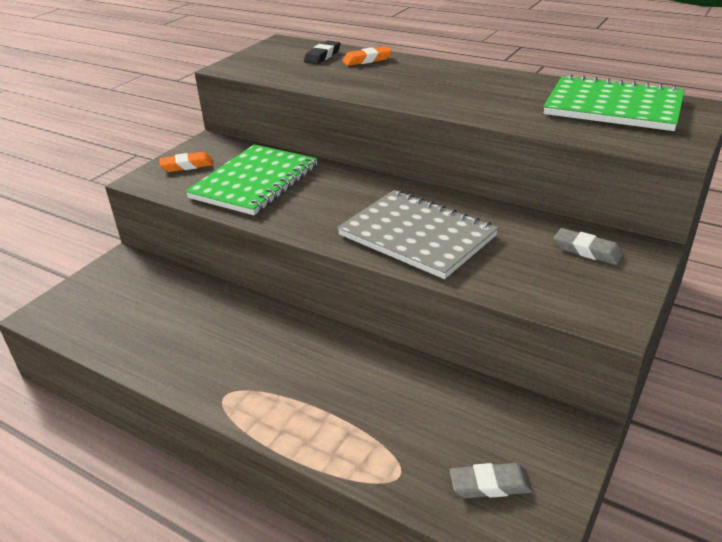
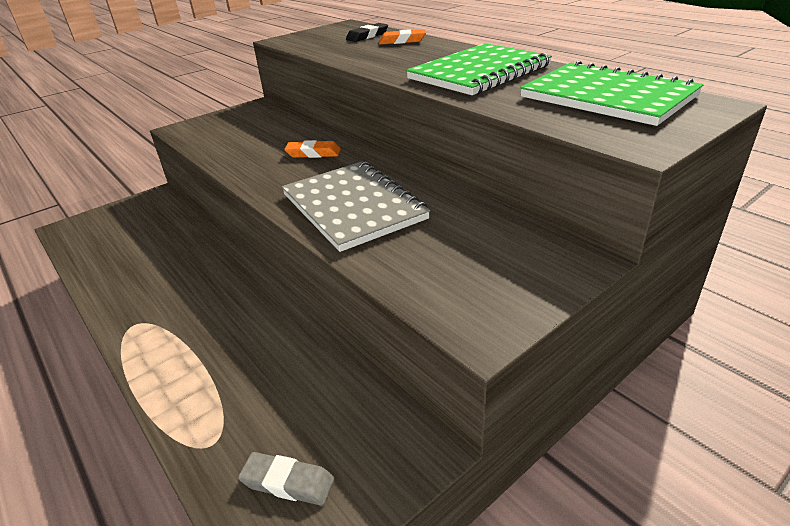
camera: 20 degrees right, 0 degrees up
orange eraser [159,152,213,172] -> orange eraser moved to [284,140,341,158]
green notebook [185,145,318,215] -> green notebook moved to [406,43,552,95]
grey eraser [554,228,623,265] -> none

